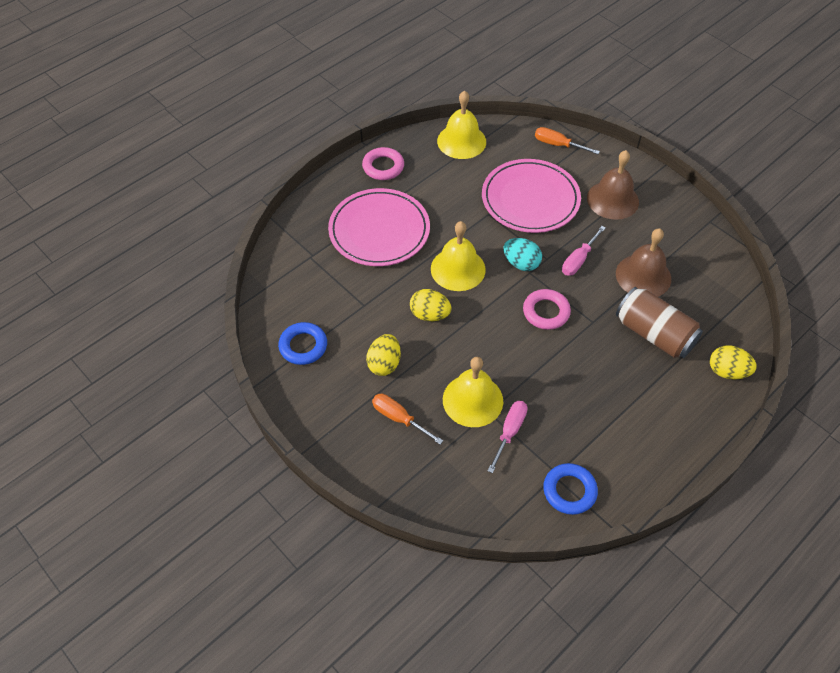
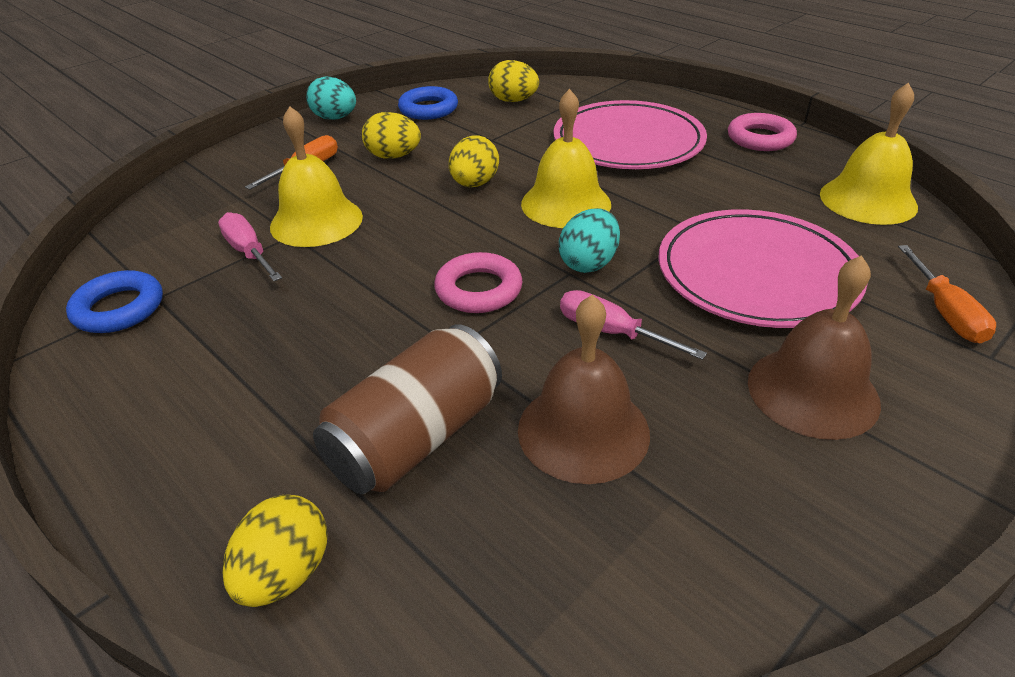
camera: 90 degrees right, 15 degrees down
pink screwdriver [488,401,528,473] -> pink screwdriver turned 150 degrees counterclockwise [218,212,282,281]
orange screwdriver [535,127,600,154] -> orange screwdriver turned 150 degrees clockwise [898,245,996,343]
none -> turquoise egg [306,76,356,120]
none -> yellow egg [488,60,539,102]

